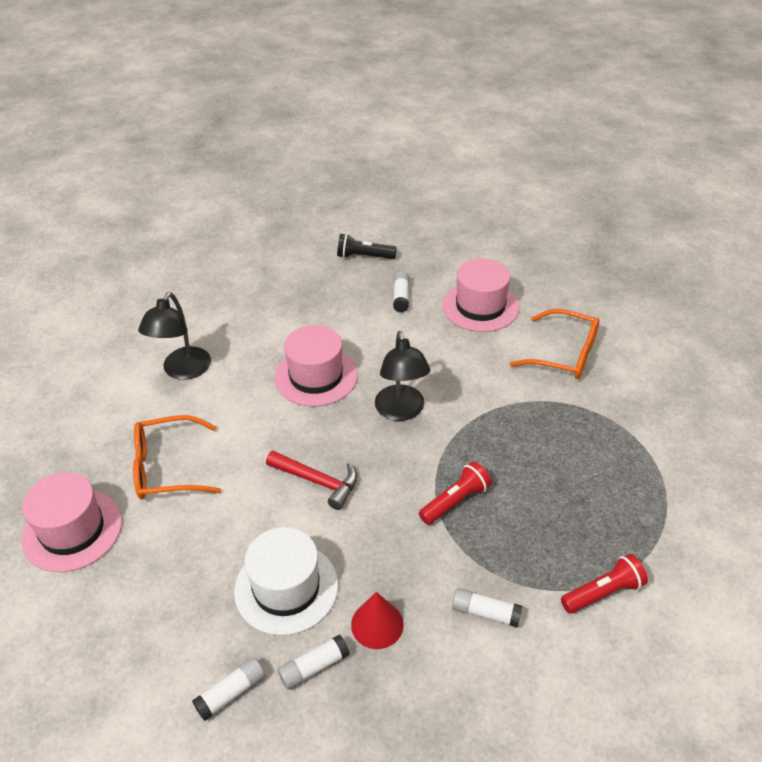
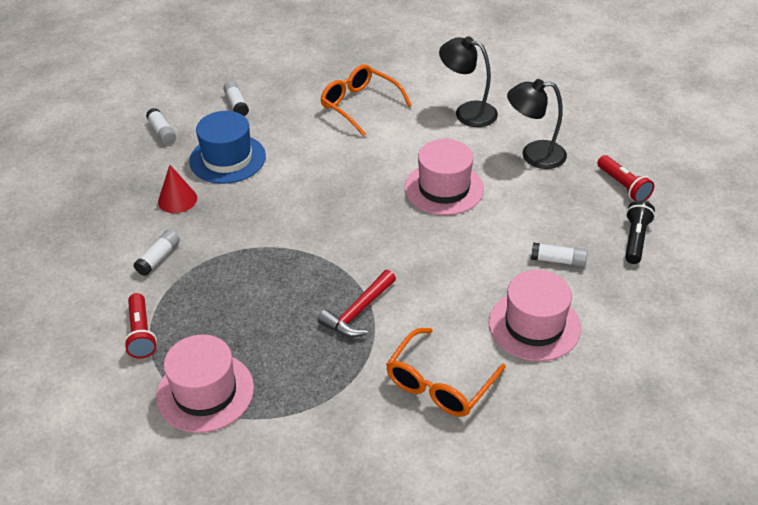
camera: 100 degrees right, 0 degrees up
pink hat [21,472,122,572] -> pink hat moved to [156,334,254,433]
orange glasses [133,415,221,499] -> orange glasses turned 45 degrees counterclockwise [321,64,412,137]
white hat [234,527,338,635] -> blue hat [189,111,266,184]
red hammer [266,451,357,510] -> red hammer moved to [317,270,396,337]
white glue stick [278,634,350,689] -> white glue stick moved to [223,81,249,117]
black lamp [375,331,430,421] -> black lamp moved to [507,79,567,169]
red flashlight [419,461,491,525] -> red flashlight moved to [597,155,654,201]

